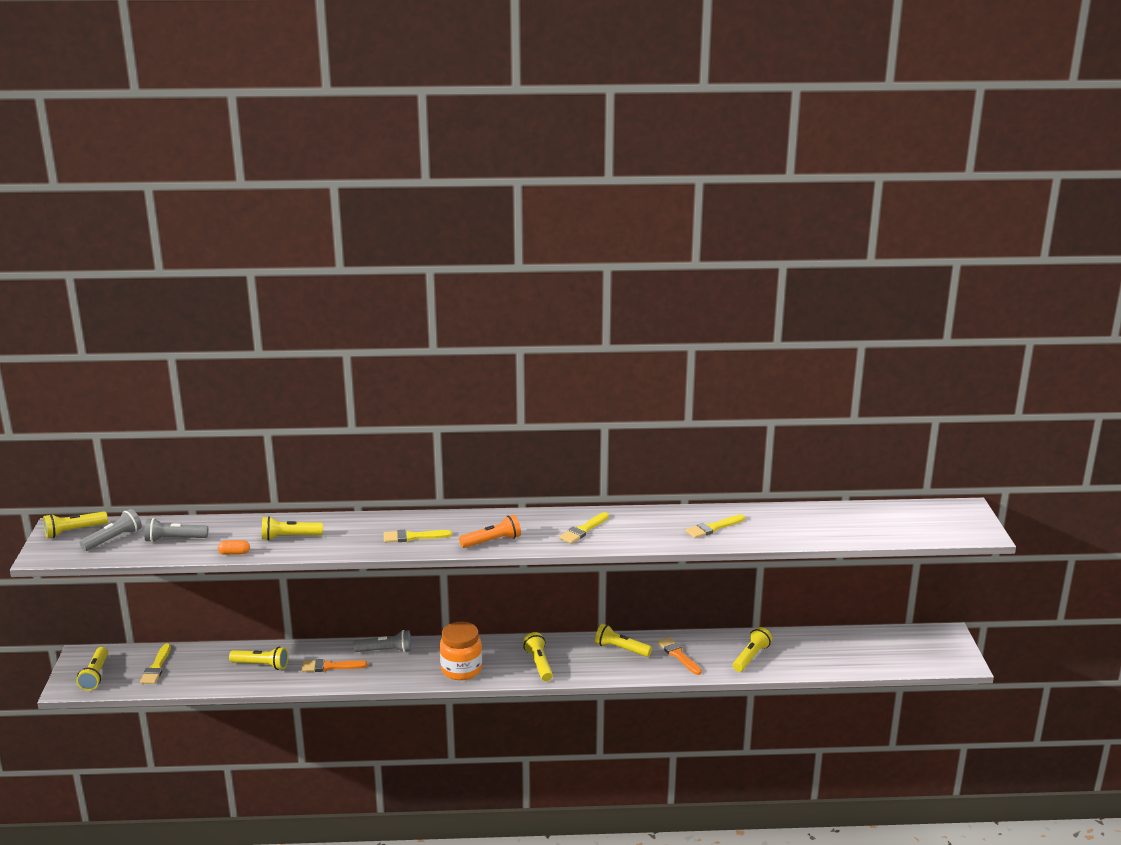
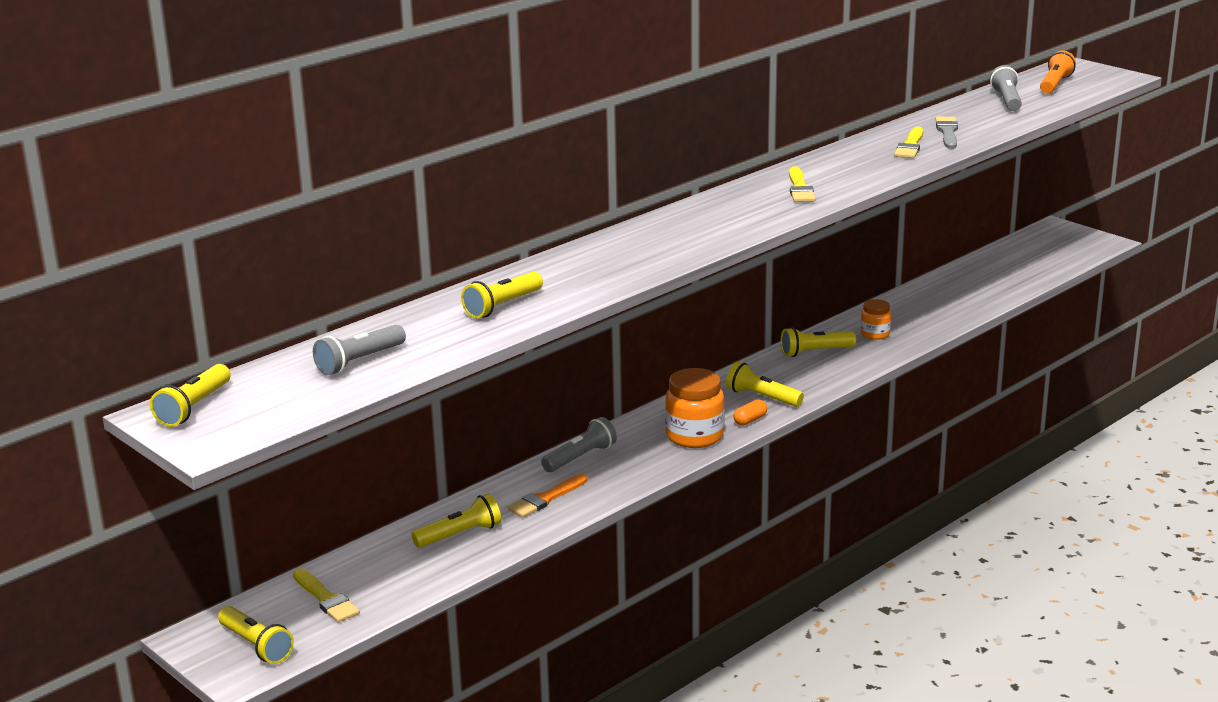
camera: 40 degrees left, 0 degrees up
grey flashlight [79,509,142,551] -> grey flashlight moved to [990,65,1022,111]
orange capsule [218,540,250,555] -> orange capsule moved to [733,400,767,426]
yellow brush [384,530,452,542] -> none
orange flashlight [459,515,521,548] -> orange flashlight moved to [1040,51,1076,94]
orange brush [657,637,702,675] -> orange jar [860,299,891,340]
yellow flashlight [733,627,772,672] -> none
none -> grey brush [935,117,958,149]

